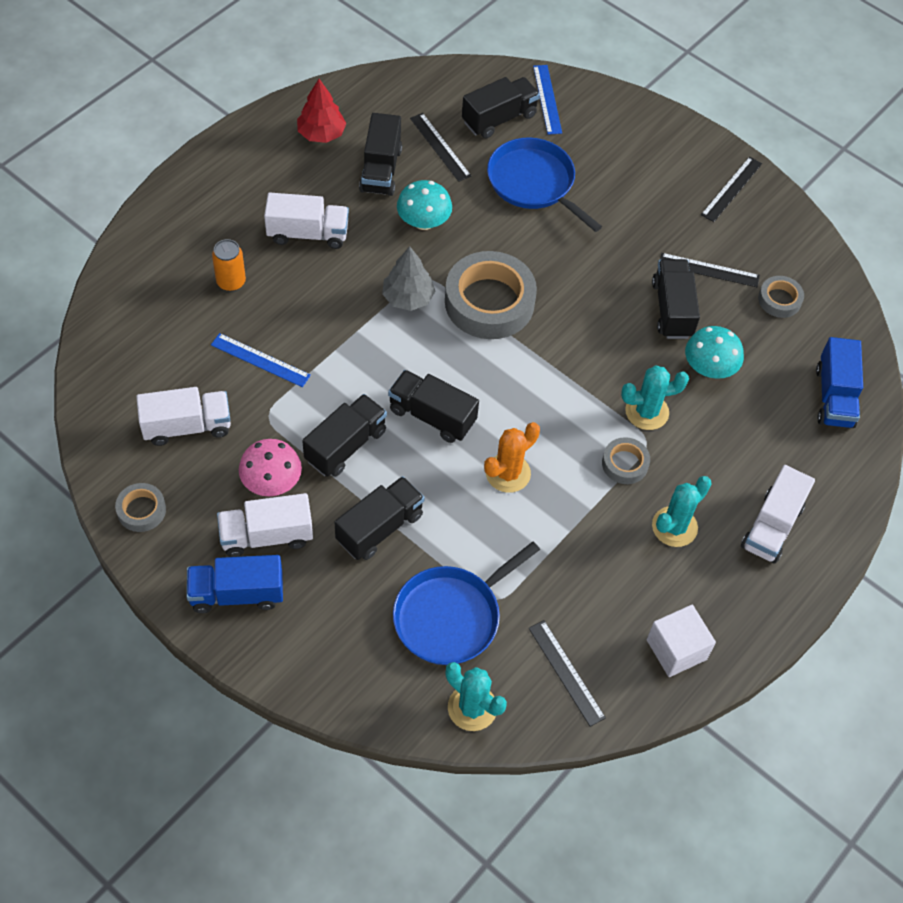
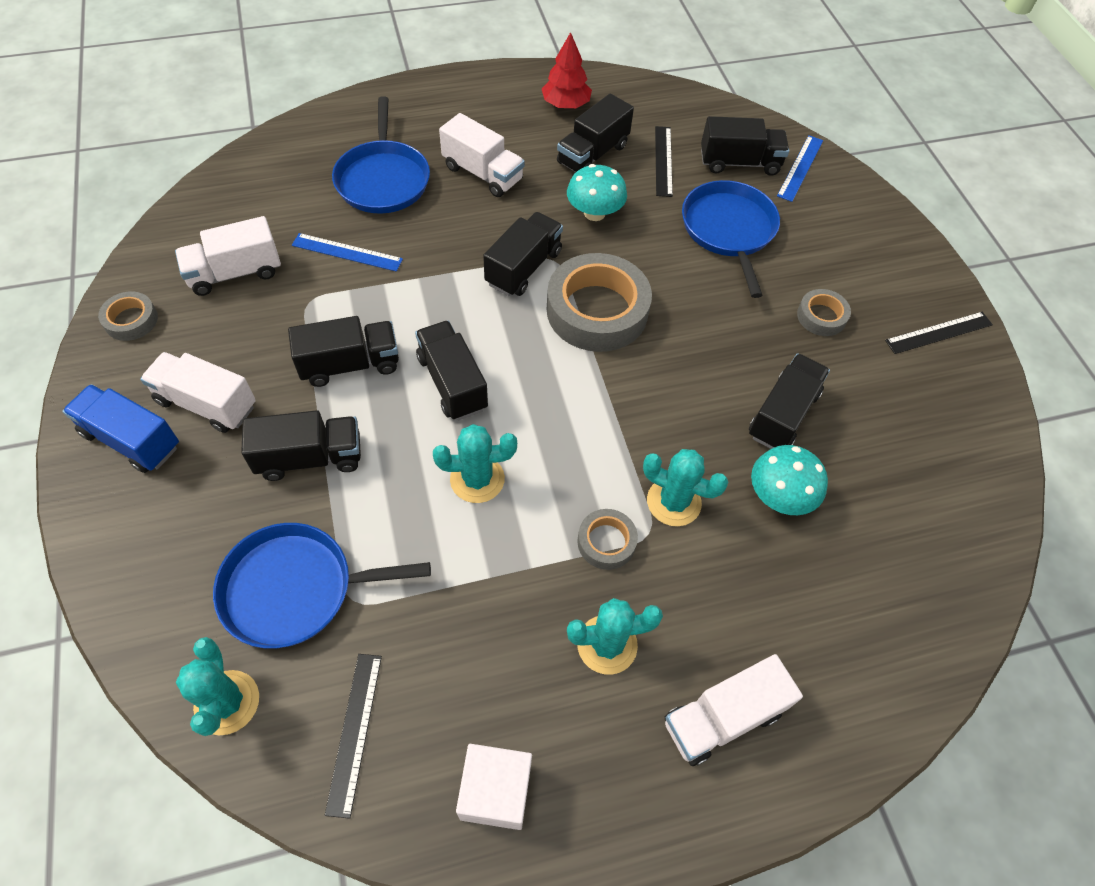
camera: 35 degrees right, 0 degrees up
white truck [136,387,231,446] -> white truck turned 135 degrees clockwise [175,216,281,296]
blue ruler [211,333,311,387] -> blue ruler turned 45 degrees counterclockwise [292,233,403,272]
orange can [212,239,246,292] -> blue pan [332,96,430,214]
pink mushroom [239,439,302,496] -> none
grey tree [382,246,435,311] -> black truck [483,212,563,296]
orange cactus [484,422,540,493] -> turquoise cactus [433,424,517,503]
black ruler [660,253,760,287] -> none
grey tape [758,276,804,318] -> grey tape moved to [797,289,851,336]
blue truck [816,337,863,428] -> none

